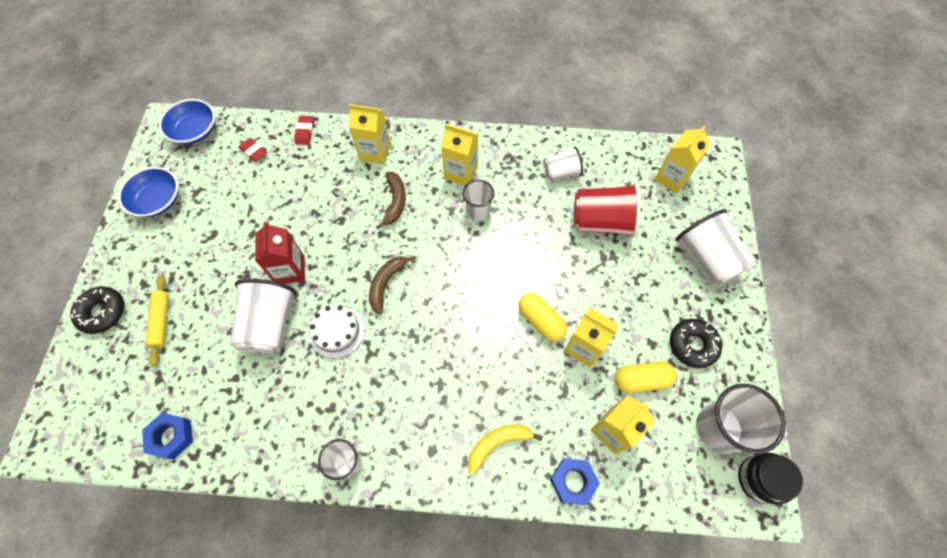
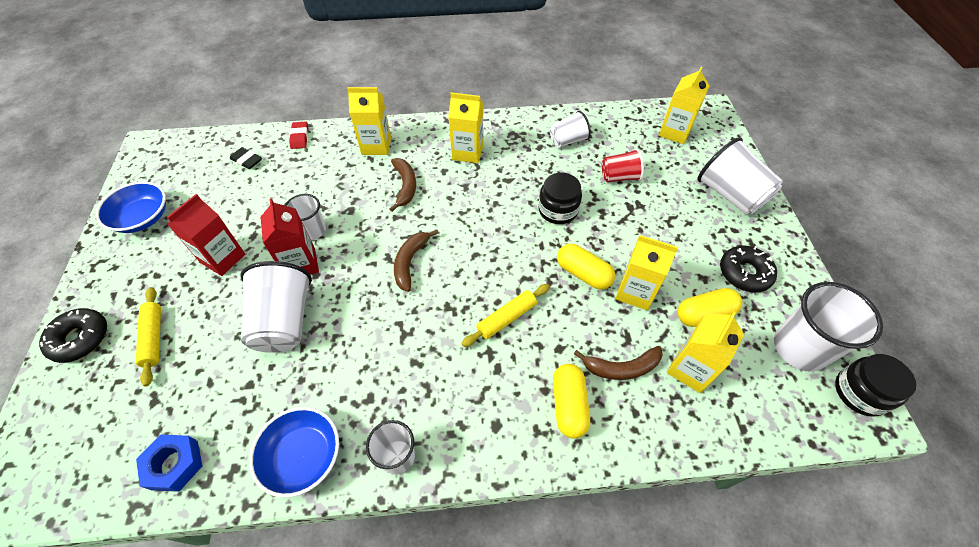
camera: 10 degrees left, 10 degrees down
blue bowl [159,99,215,145] -> blue bowl moved to [249,407,339,498]
red eraser [239,138,267,162] -> black eraser [230,147,262,169]
white cake [309,305,365,358] -> none
white cup [463,180,494,220] -> white cup moved to [284,194,326,240]
yellow banana [468,425,543,475] -> yellow capsule [553,364,590,439]
blue nut [550,458,600,505] -> none
red cup [574,183,641,238] -> red cup [602,149,644,182], size x0.59
none -> red carton [167,194,245,276]
none -> yellow rolling pin [461,284,550,347]
none -> black jar [538,173,582,224]
none -> brown banana [574,346,663,380]

